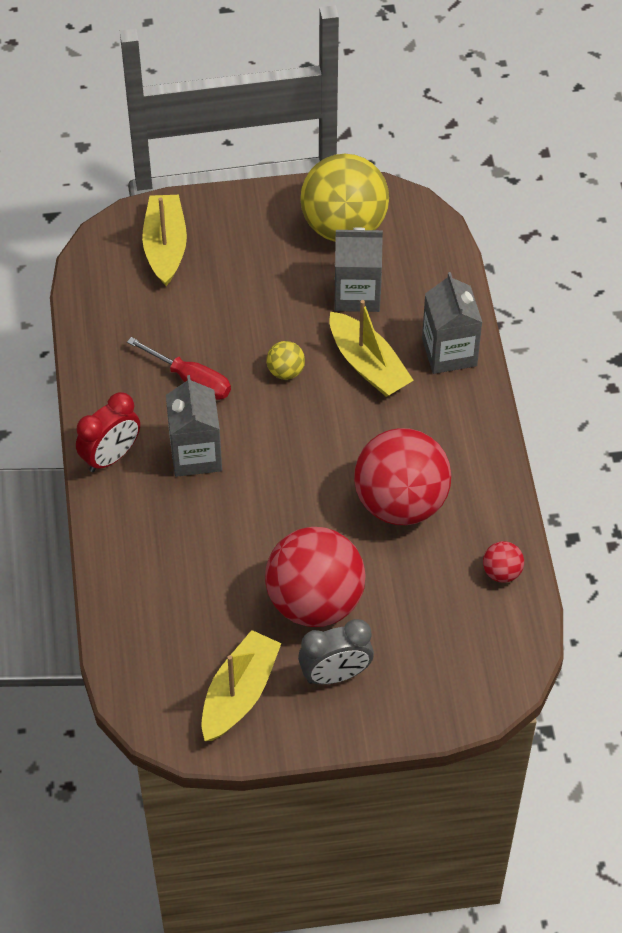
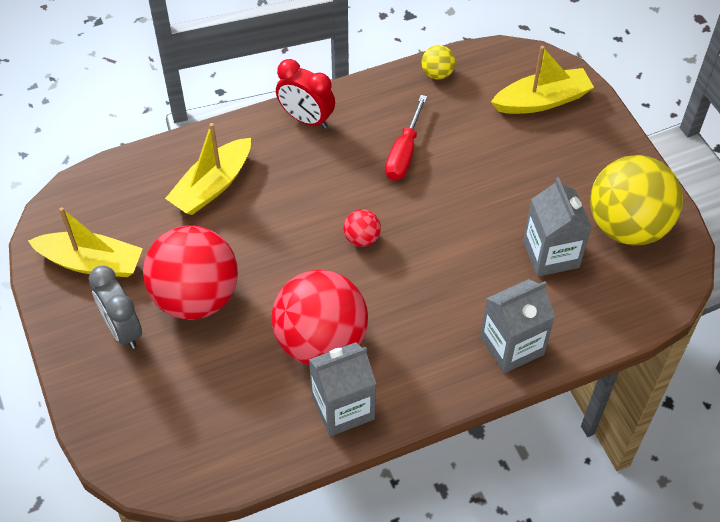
camera: 75 degrees right, 0 degrees up
grey carton [166,375,222,477] -> grey carton moved to [309,342,376,436]
yellow ball [266,341,305,380] -> yellow ball moved to [421,45,455,80]
yellow boat [329,300,414,397] -> yellow boat moved to [165,123,251,215]
red ball [483,541,524,583] -> red ball moved to [343,209,381,247]

